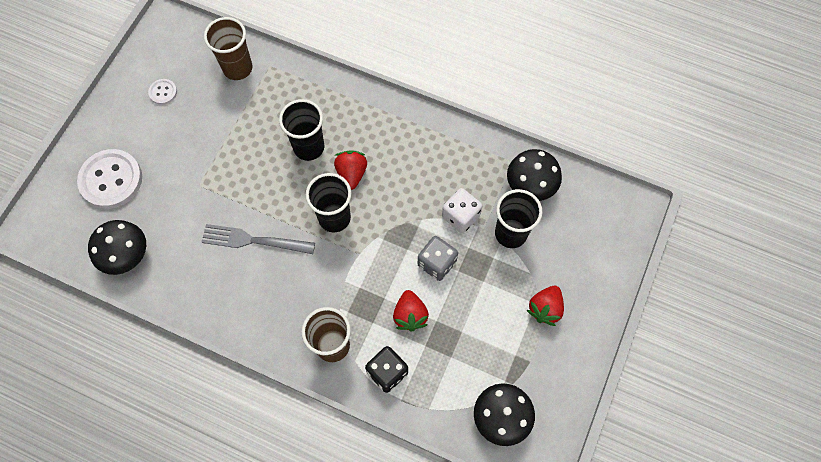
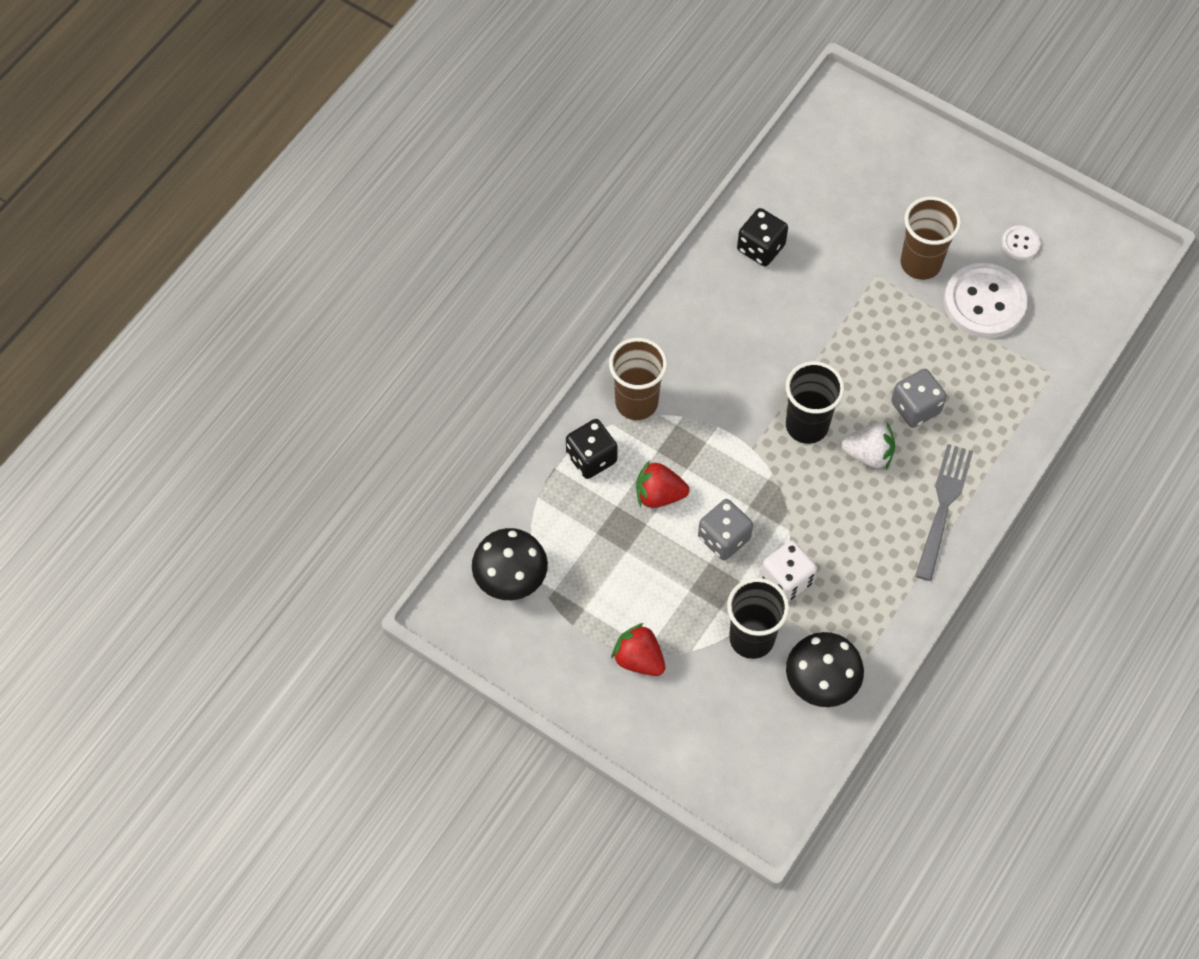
camera: 100 degrees right, 5 degrees down
white button [77,149,142,209] -> white button moved to [944,263,1027,338]
black mushroom [88,220,146,275] -> none
grey fork [201,224,315,254] -> grey fork moved to [915,444,973,581]
brown cup [204,17,253,80] -> brown cup moved to [900,197,961,280]
black cup [279,99,324,161] -> grey dice [891,369,947,428]
red strawberry [334,150,367,190] -> white strawberry [841,423,895,469]
none -> black dice [737,208,788,266]

